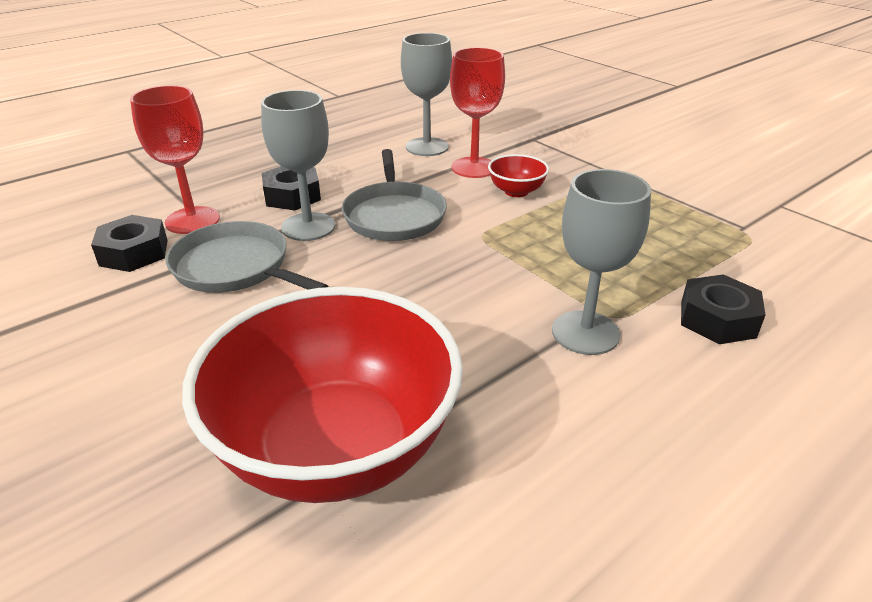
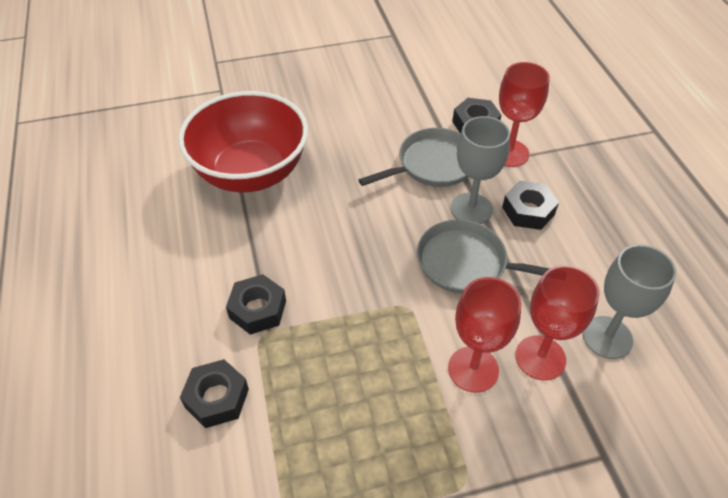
camera: 115 degrees right, 15 degrees up
red bowl [488,154,549,197] -> red goblet [448,277,522,393]
grey goblet [552,169,651,355] -> black nut [226,274,286,335]

